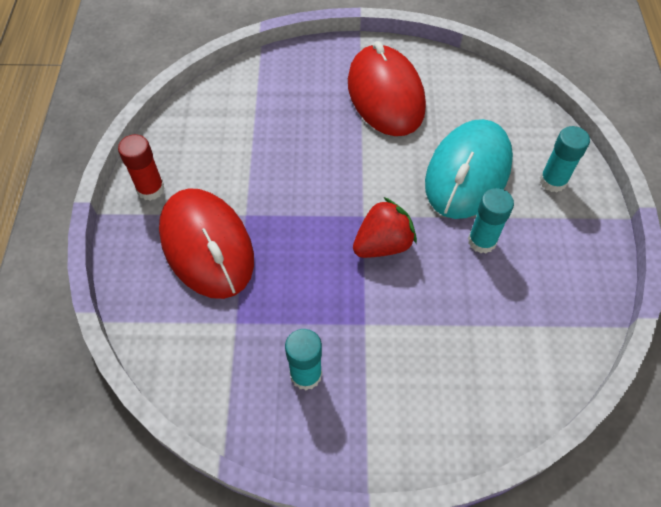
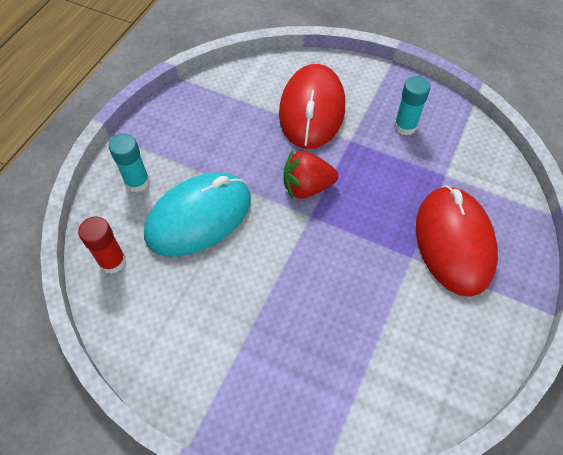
camera: 155 degrees left, 0 degrees up
red glue stick [118,134,165,201] -> red glue stick moved to [78,216,126,274]
red mouse [348,41,426,136] -> red mouse moved to [279,64,345,149]
turquoise glue stick [468,188,514,253] -> none

